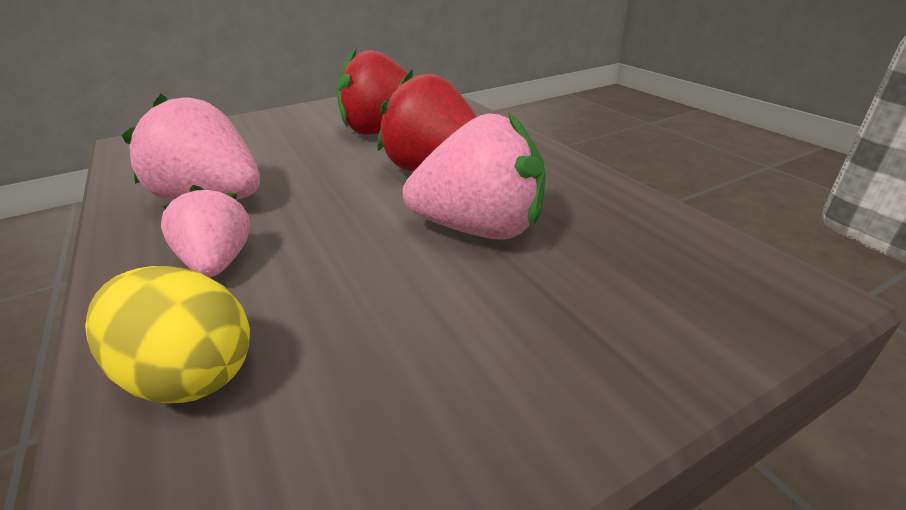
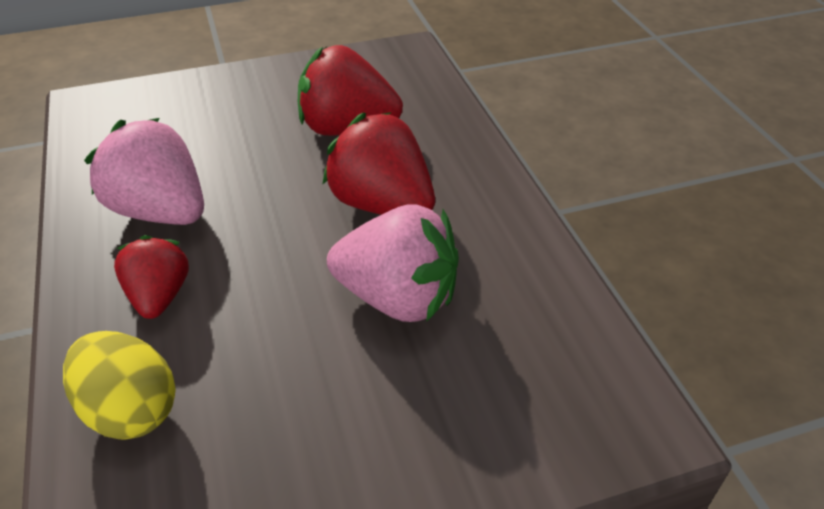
camera: 10 degrees right, 10 degrees up
pink strawberry [161,185,250,277] -> red strawberry [114,235,189,319]

